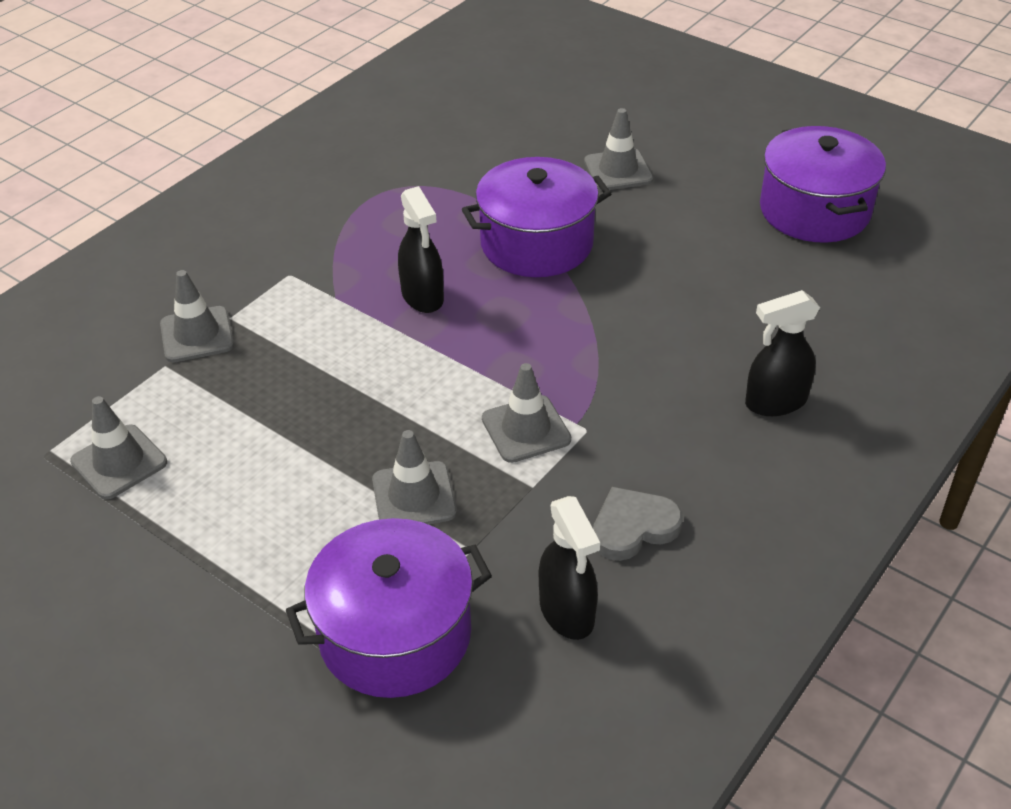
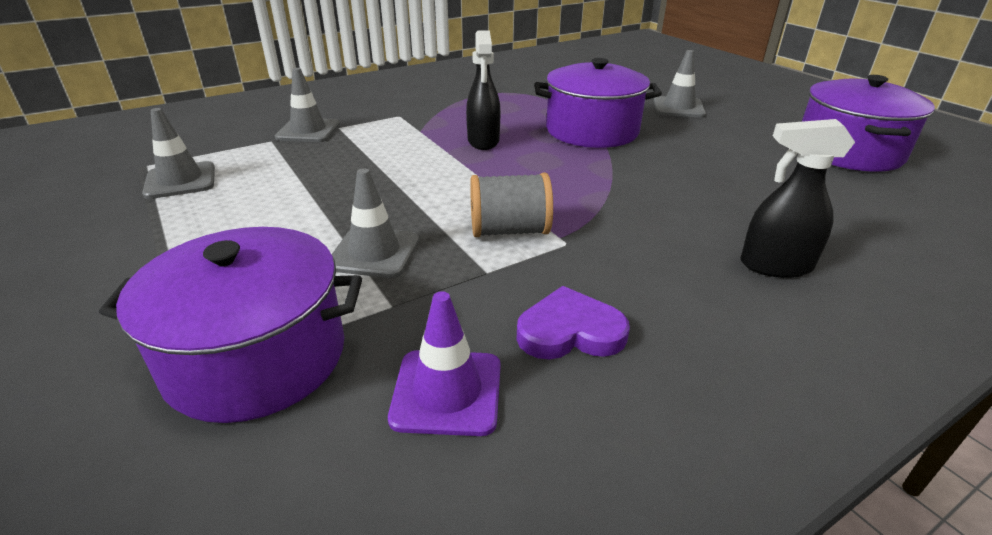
camera: 20 degrees right, 10 degrees down
grey traffic cone [482,363,571,463] -> grey spool [470,173,553,237]
black spray bottle [539,496,600,640] -> purple traffic cone [388,291,501,436]
grey heart [593,487,683,561] -> purple heart [517,286,630,360]

